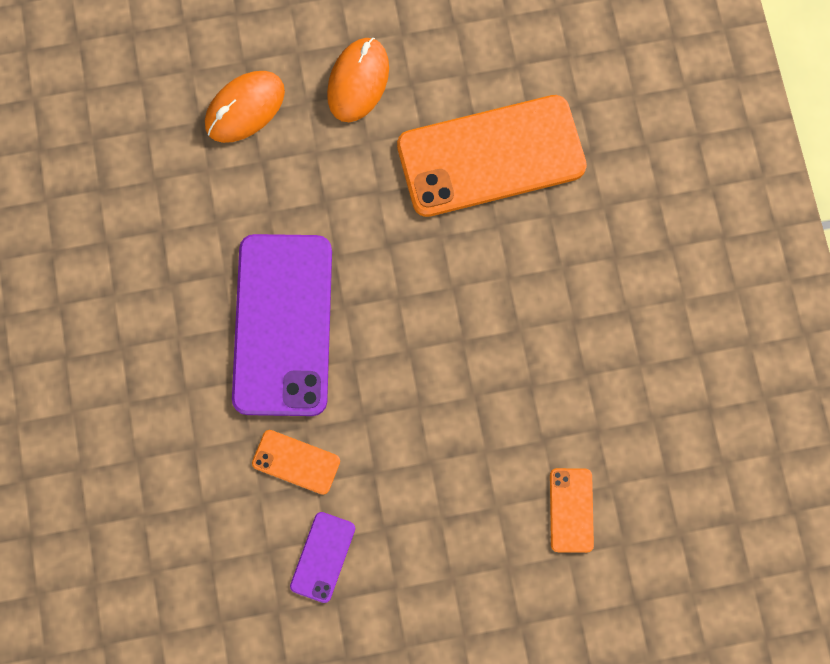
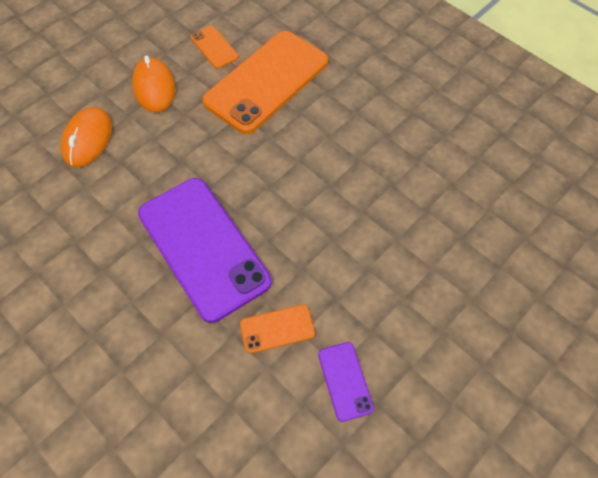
camera: 35 degrees left, 15 degrees down
orange phone [550,468,594,553] -> orange phone moved to [190,26,238,69]

